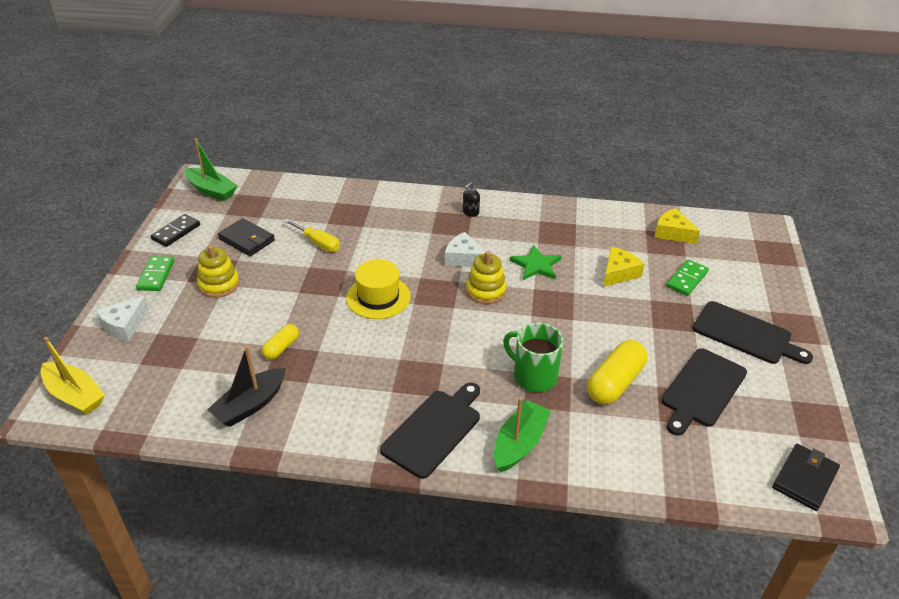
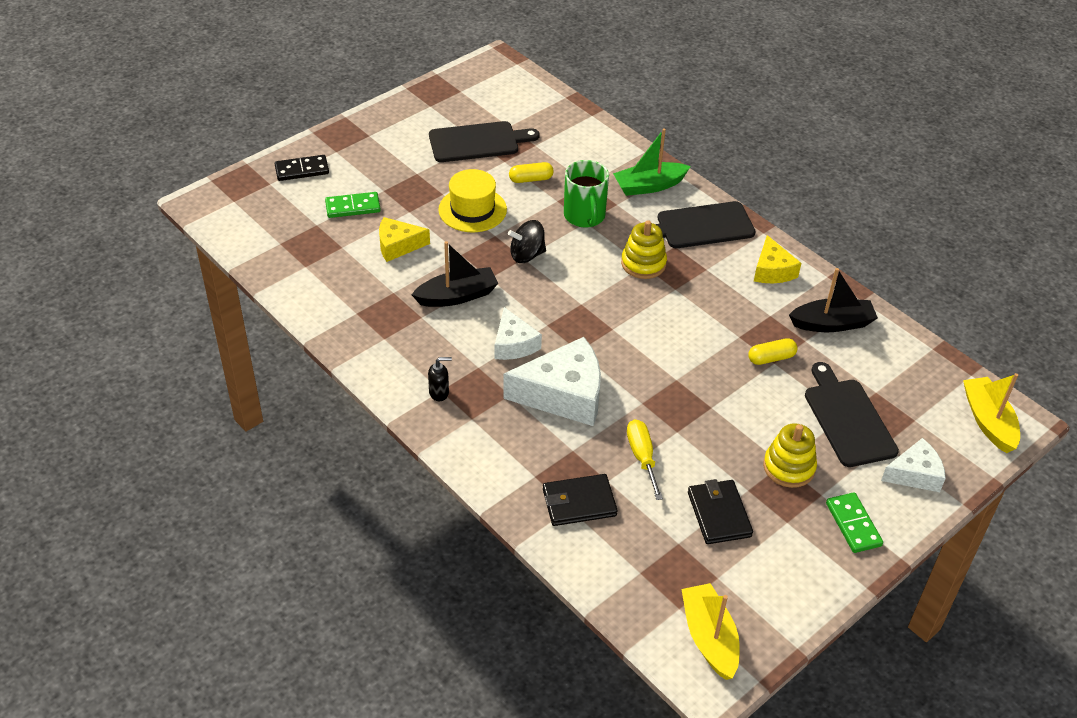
camera: 140 degrees left, 5 degrees up
green domino [136,256,174,291] -> green domino turned 60 degrees counterclockwise [826,492,883,553]
black domino [151,214,200,247] -> black domino moved to [275,155,329,181]
green boat [185,138,238,201] -> yellow boat [681,583,740,680]
yellow hat [346,259,411,319] -> yellow hat moved to [438,169,507,232]
yellow stacking toy [466,251,507,304] -> yellow stacking toy moved to [621,220,667,279]
green star [510,245,561,280] -> black boat [411,241,499,307]
yellow capsule [587,340,647,404] -> yellow capsule [509,162,554,183], size x0.56
yellow cheese [654,208,700,244] -> yellow cheese moved to [754,235,801,283]
black cutting board [693,301,813,364] -> black cutting board moved to [805,362,899,467]
black wallet [772,444,840,511] -> black wallet moved to [543,474,618,526]
none -> white cheese [503,337,601,426]
none -> black spinning top [508,220,546,263]

